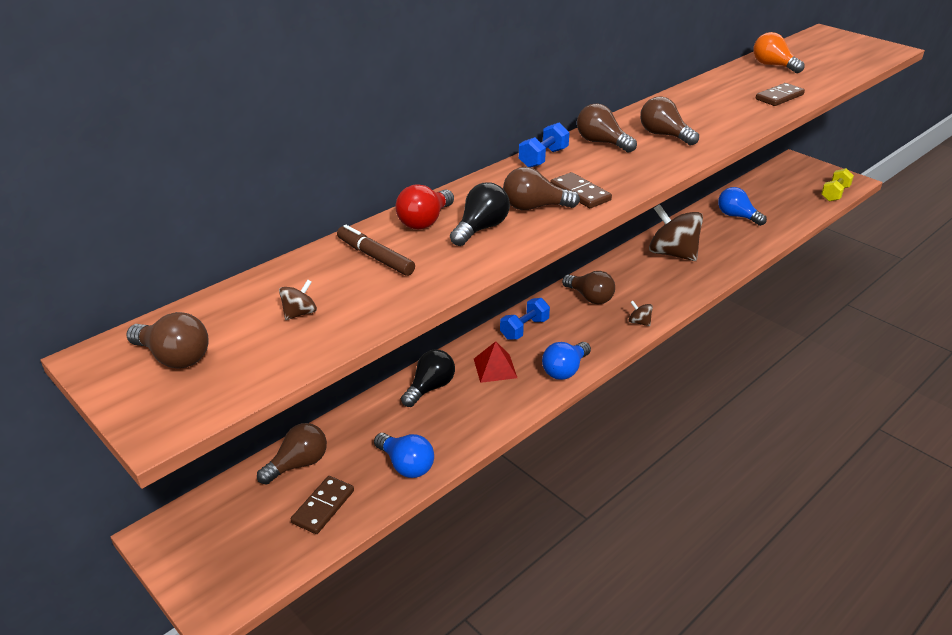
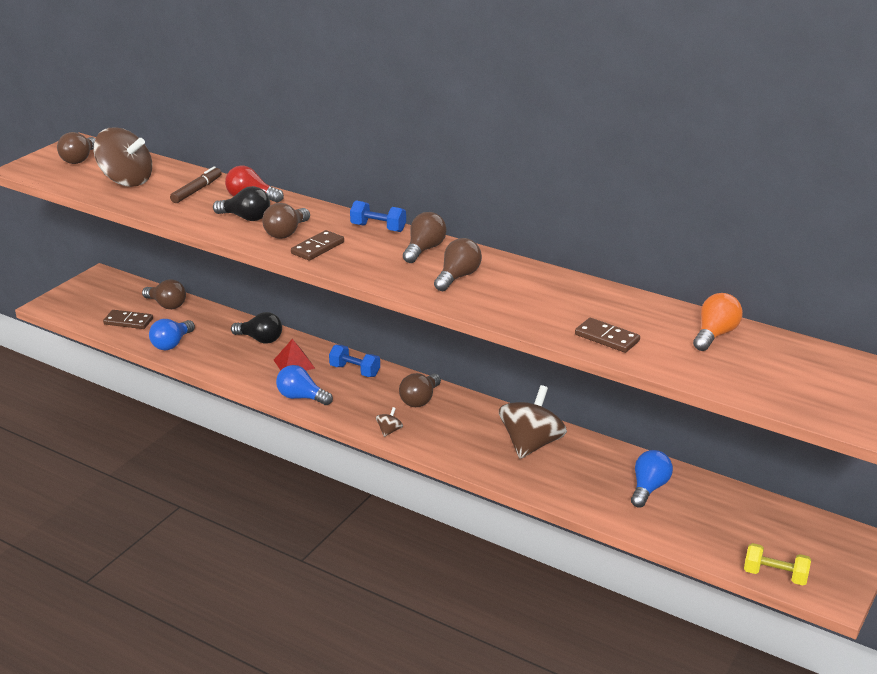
camera: 75 degrees right, 5 degrees down
brown spinning top [279,280,317,320] -> brown spinning top [93,127,152,187], size x2.42
brown light bulb [503,167,580,210] -> brown light bulb turned 135 degrees counterclockwise [262,203,310,239]

